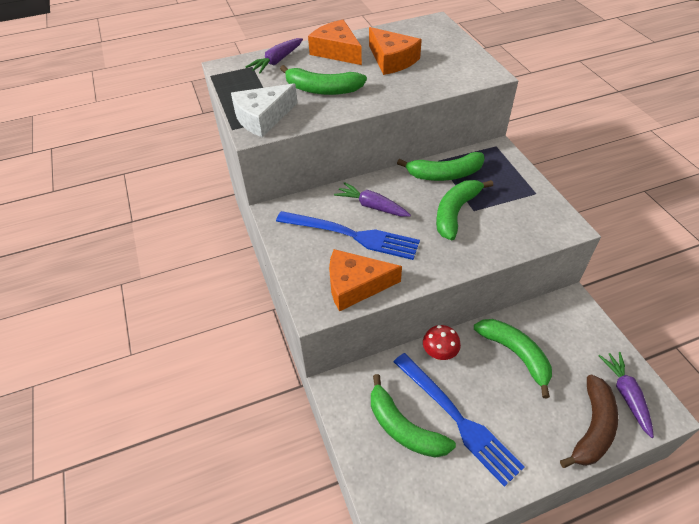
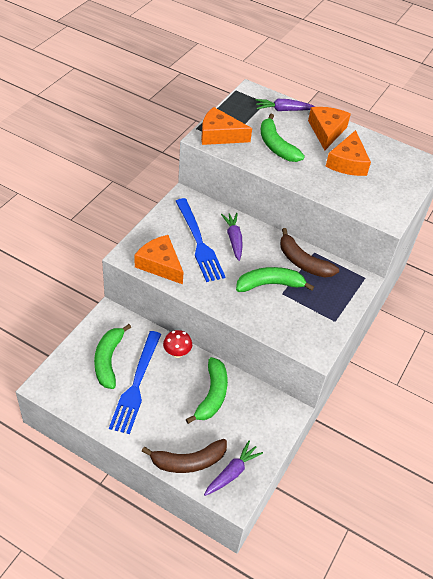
camera: 45 degrees right, 0 degrees up
white cheese [231,83,297,138] -> orange cheese [201,107,252,145]
green banana [397,152,485,181] -> brown banana [280,228,339,278]

